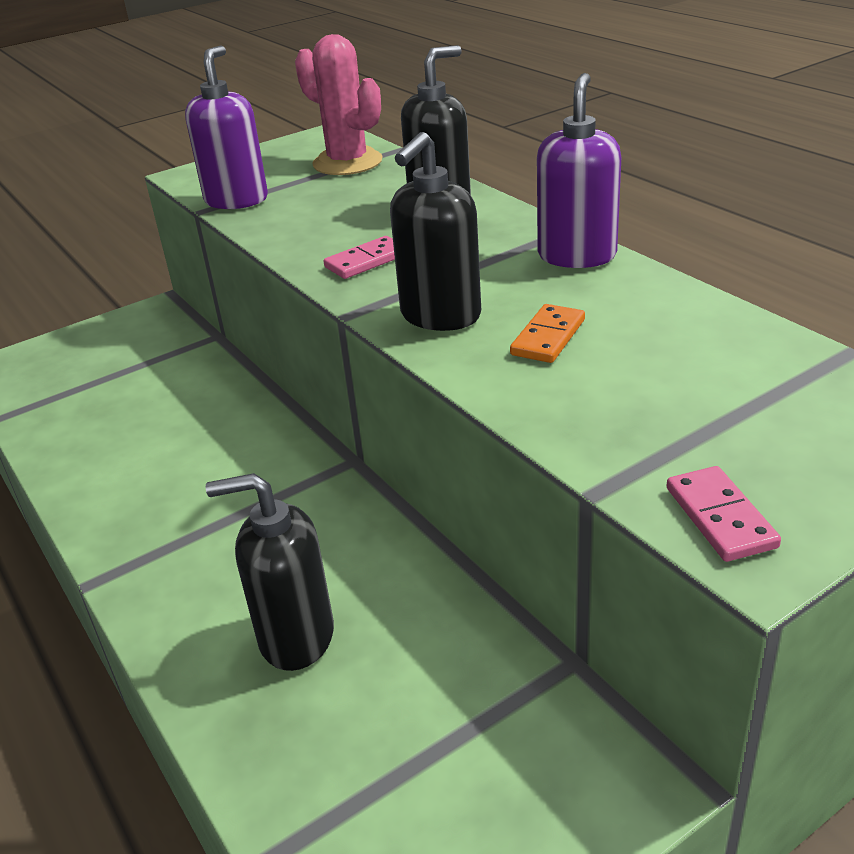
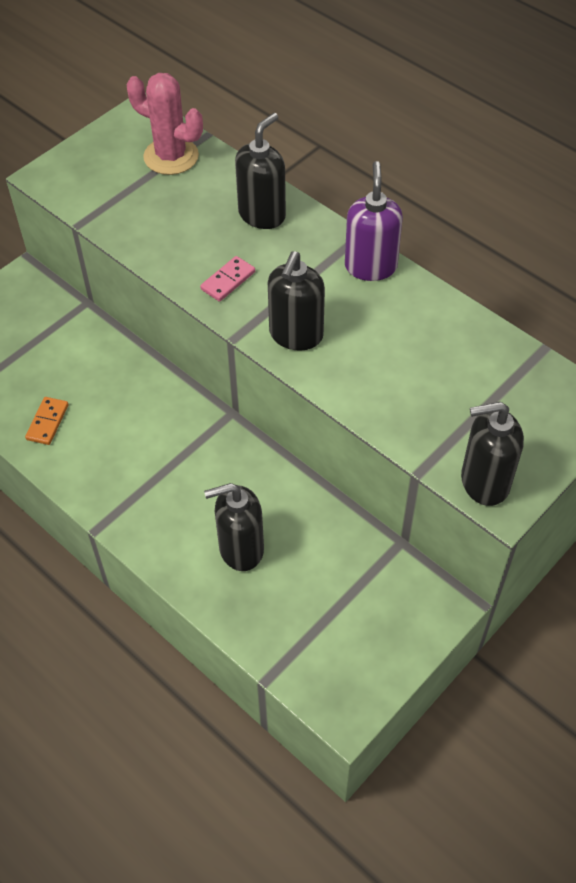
camera: 15 degrees left, 20 degrees up
purple soap dispenser [185,45,268,209] -> none
orange domino [510,304,585,363] -> orange domino moved to [25,397,68,445]
pink domino [667,466,781,562] -> black soap dispenser [461,402,524,506]

